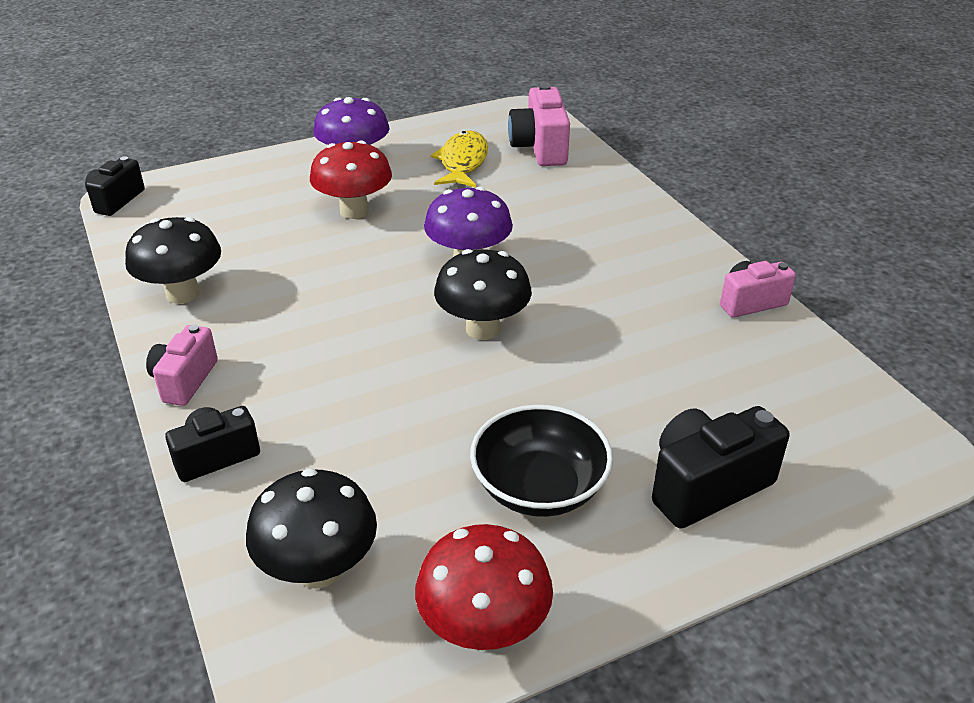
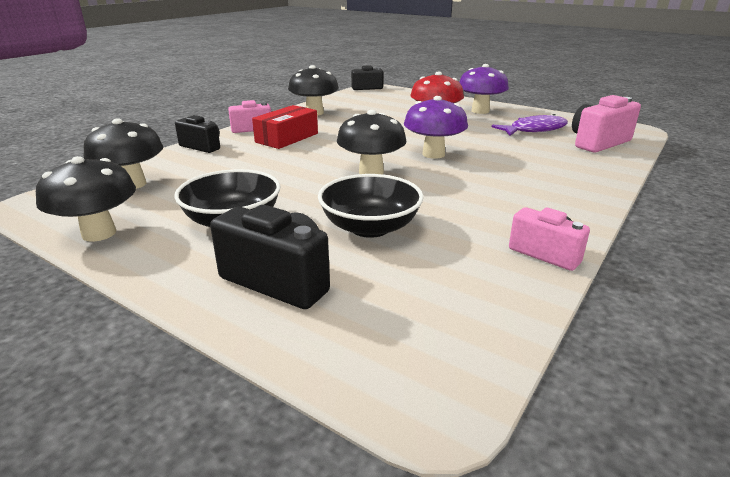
camera: 60 degrees right, 10 degrees down
red mushroom [415,524,553,651] -> black mushroom [36,156,136,242]
yellow fish [431,130,488,187] -> purple fish [492,114,568,136]
none -> red box [252,105,318,149]
none -> black bowl [318,174,424,238]

